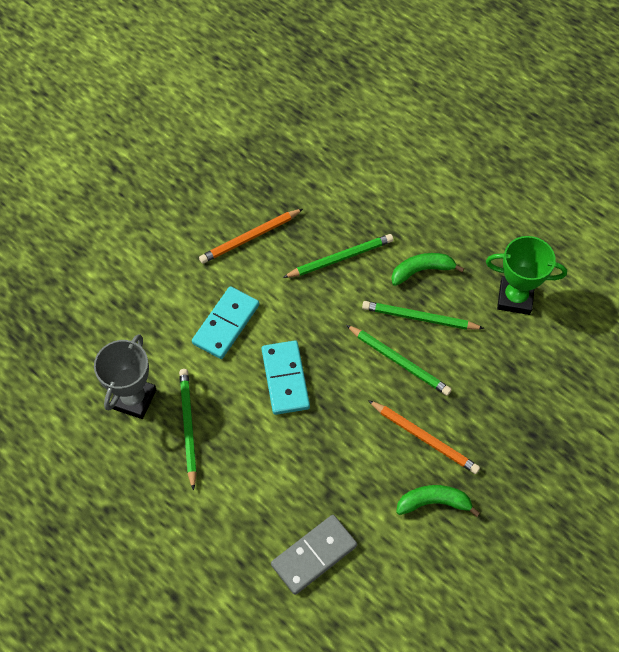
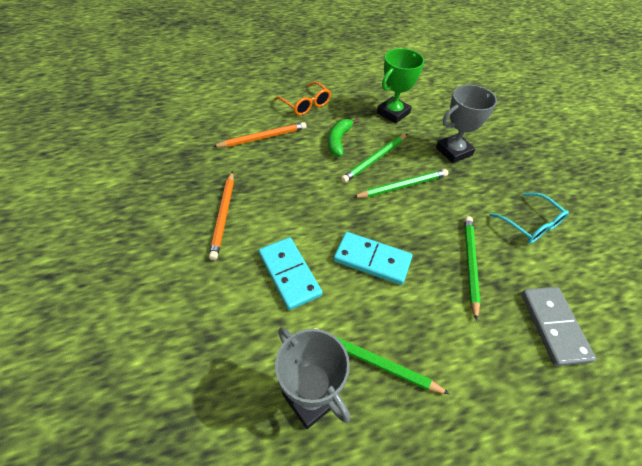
camera: 60 degrees left, 10 degrees down
green pencil [283,234,393,278] -> green pencil moved to [464,216,480,321]
orange pencil [368,400,480,474] -> orange pencil moved to [213,122,307,147]
green banana [396,485,480,517] -> turquoise glasses [489,193,569,243]
none -> orange glasses [274,82,331,116]
none -> grey trophy [436,85,497,163]

